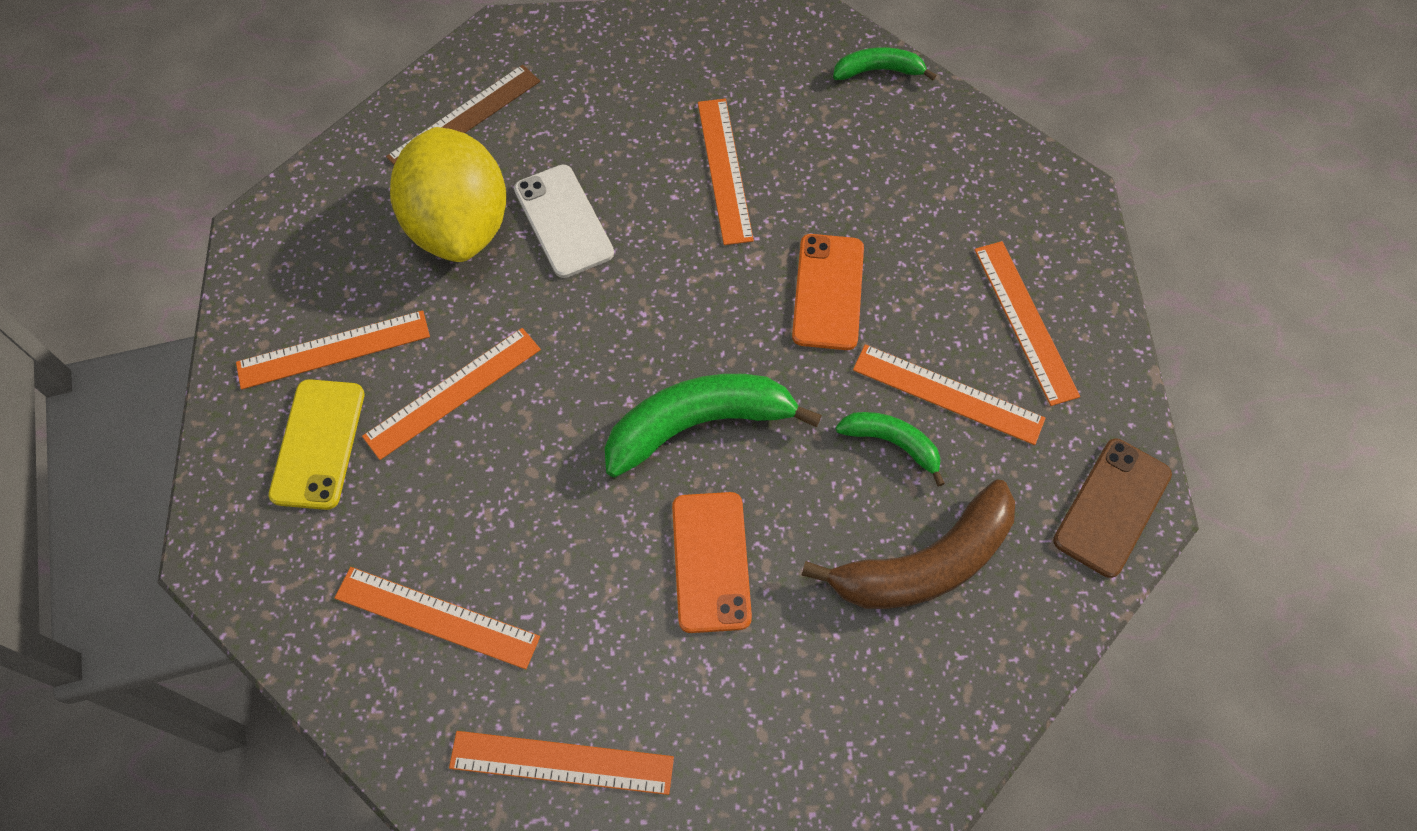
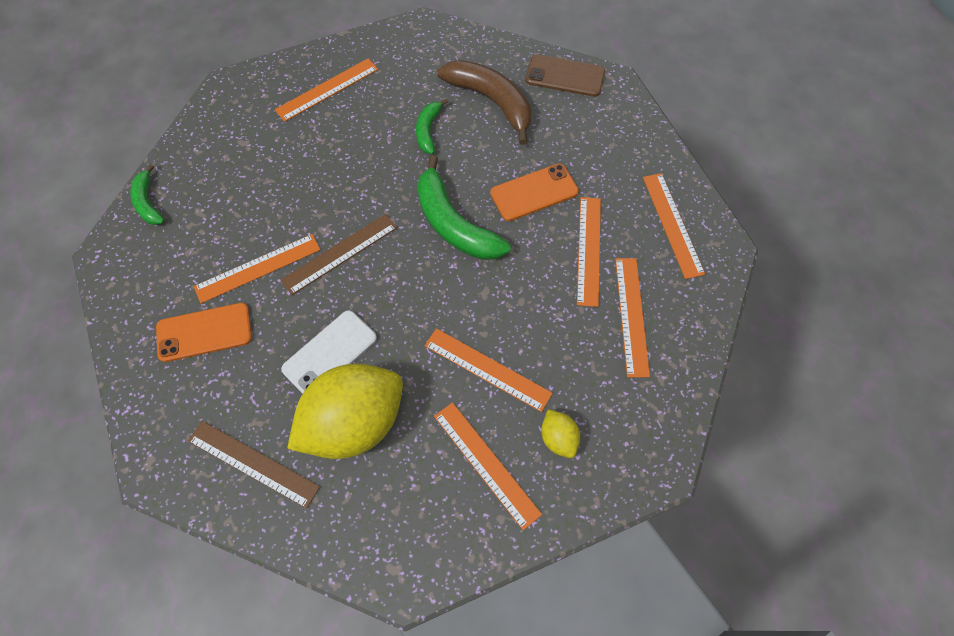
camera: 110 degrees left, 0 degrees up
yellow phone [269,379,364,510] -> yellow lemon [541,409,580,458]
orange phone [792,234,864,350] -> orange phone moved to [156,303,252,362]
orange ruler [853,344,1046,445] -> orange ruler moved to [577,197,601,307]
brown phone [1053,439,1172,578] -> brown phone moved to [526,55,605,97]
none -> brown ruler [281,214,397,295]

